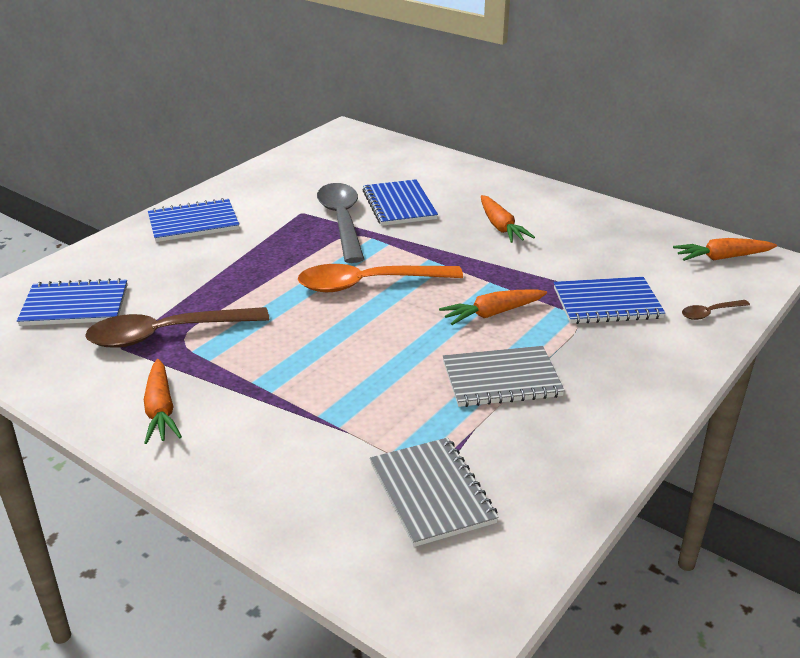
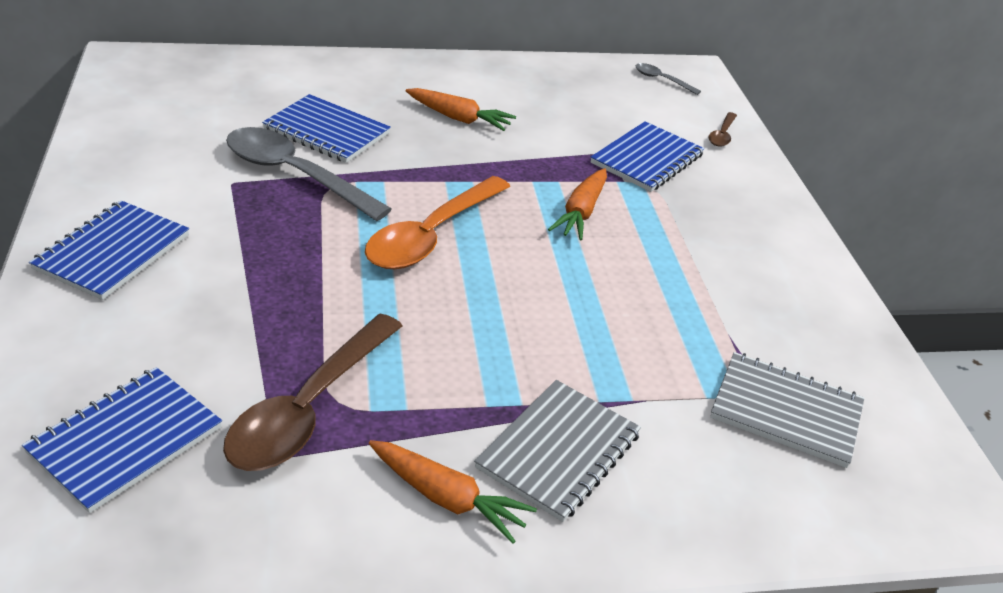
camera: 50 degrees left, 5 degrees up
grey notebook [443,346,565,407] -> grey notebook moved to [474,380,641,522]
orange carrot [673,238,777,261] -> grey spoon [636,63,701,95]

